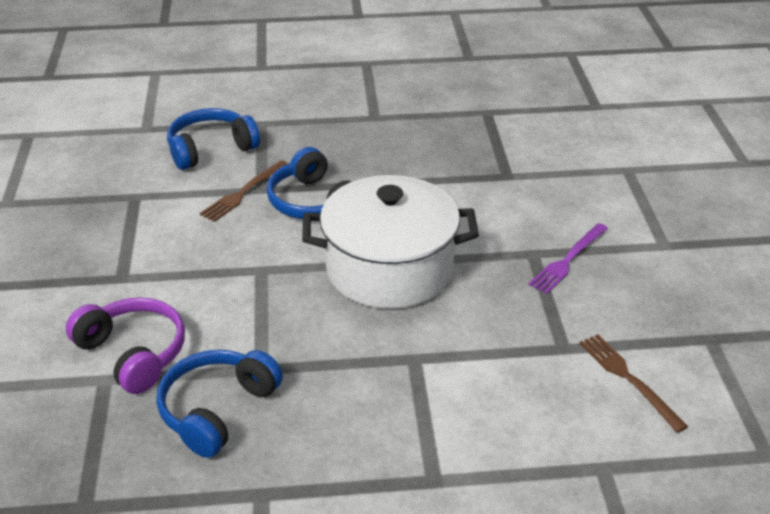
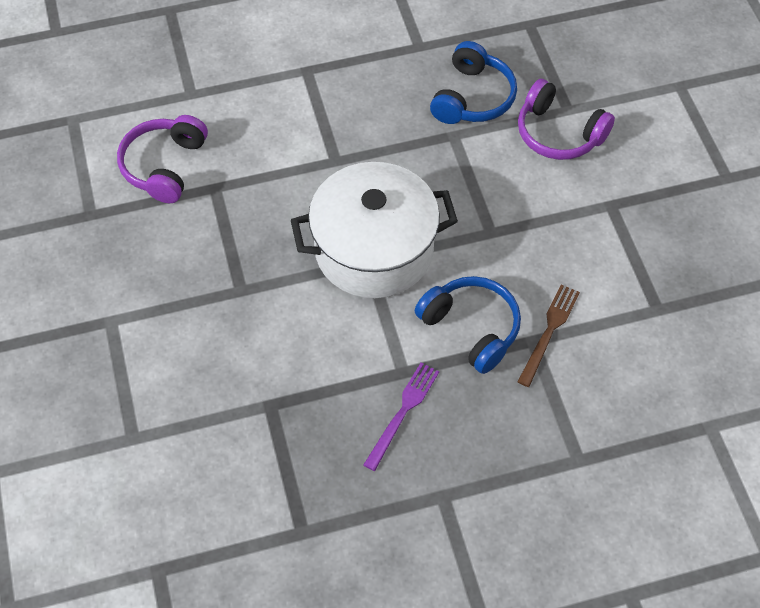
camera: 170 degrees right, 20 degrees up
blue headphones [167,108,260,170] -> none
purple fork [529,223,608,294] -> purple fork moved to [363,363,439,471]
brown fork [579,334,688,433] -> purple headphones [117,115,208,203]

